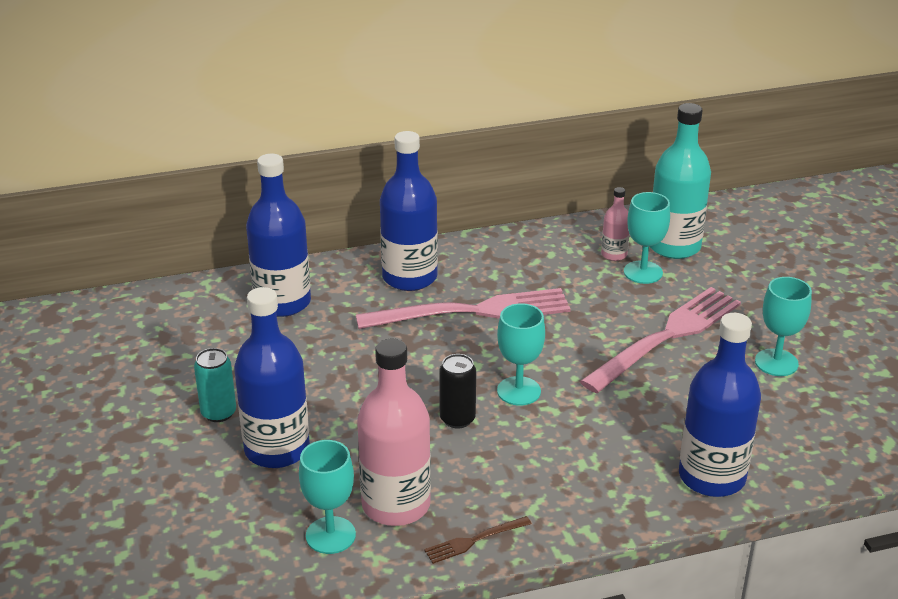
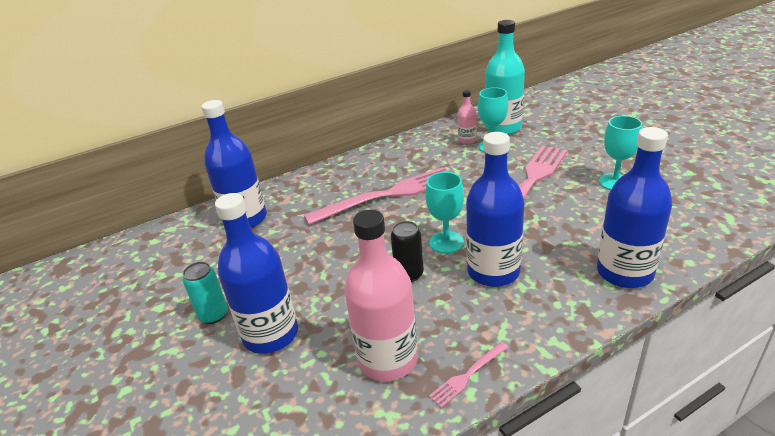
camera: 10 degrees left, 0 degrees up
turquoise goblet [299,440,356,554] -> none
blue bottle [380,131,438,291] -> blue bottle moved to [466,132,524,287]
brown fork [424,516,532,564] -> pink fork [429,342,509,408]

